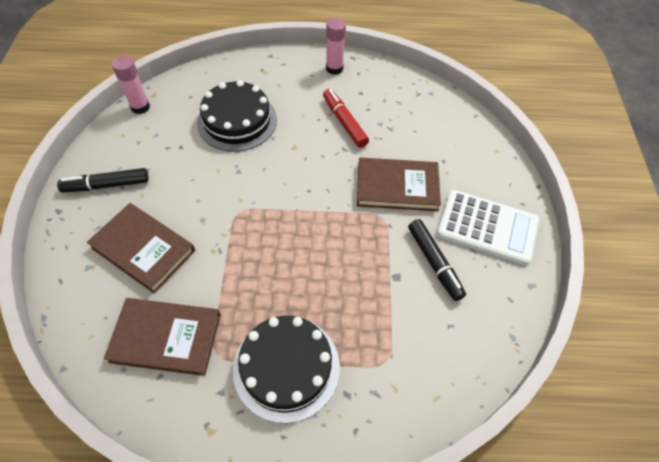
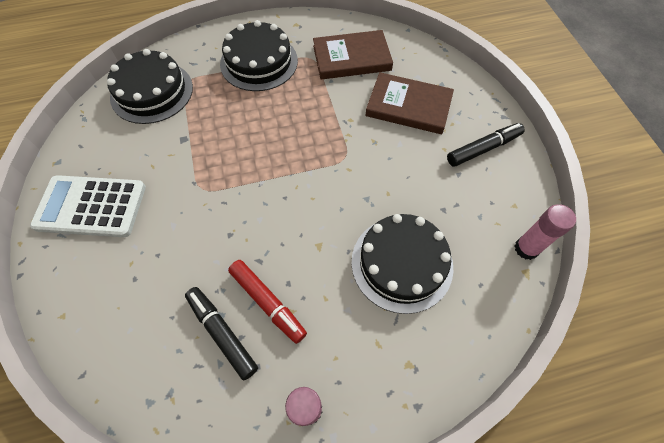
camera: 165 degrees right, 5 degrees up
brown book [357,158,441,211] -> none
black marker [408,219,466,301] -> black marker moved to [185,287,258,380]
none -> black cake [107,49,193,124]

